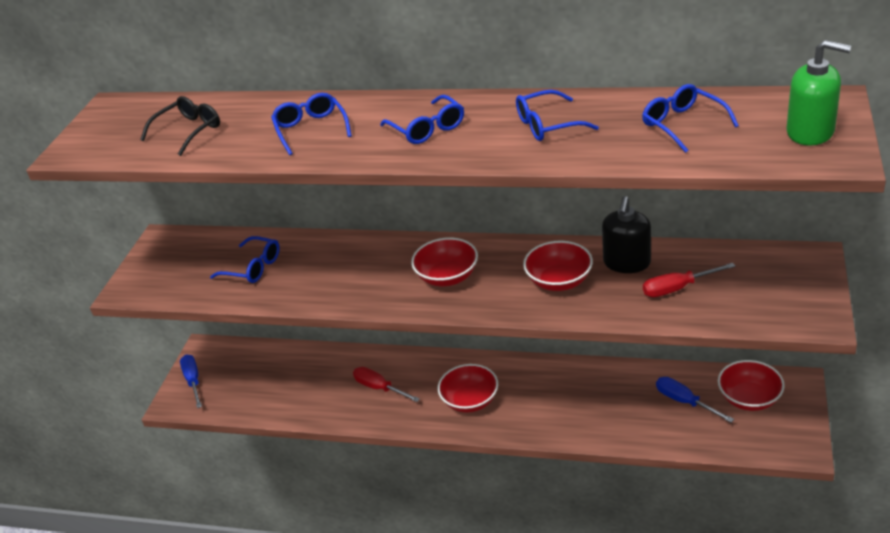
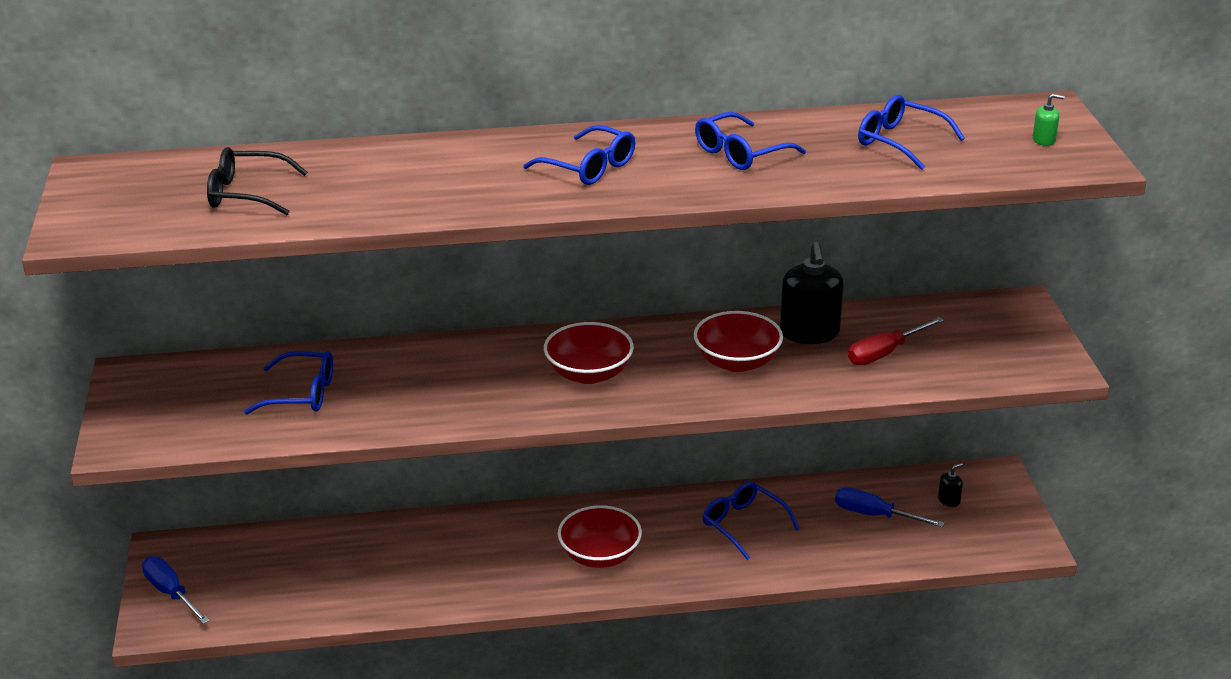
camera: 25 degrees left, 5 degrees down
black glasses [140,96,220,156] -> black glasses turned 105 degrees counterclockwise [207,147,308,215]
blue glasses [271,93,352,155] -> blue glasses moved to [703,481,800,560]
red screwdriver [353,367,420,402] -> none
red bowl [718,360,785,411] -> black soap dispenser [938,463,963,507]
green soap dispenser [786,40,851,146] -> green soap dispenser [1033,94,1065,146], size x0.44

